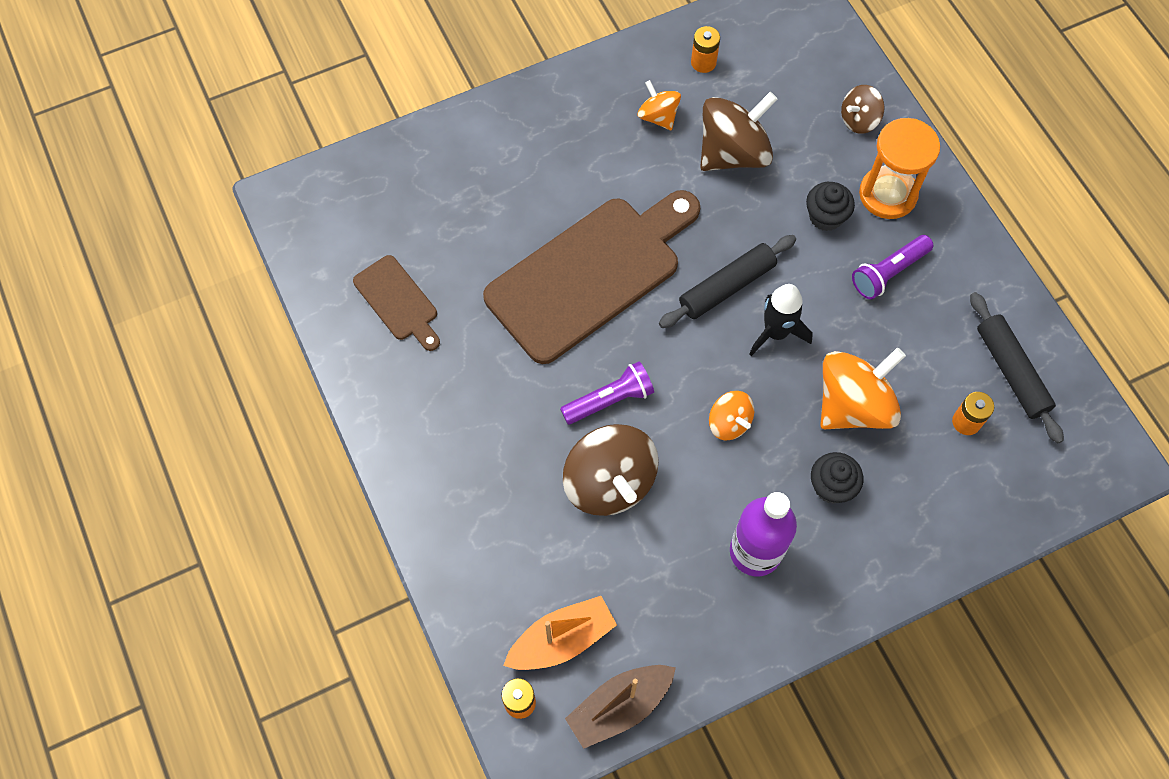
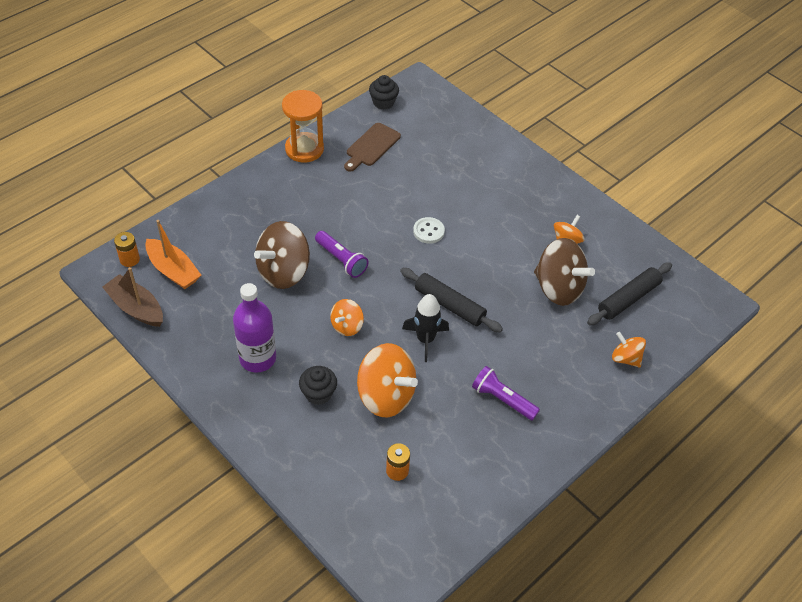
camera: 70 degrees right, 15 degrees down
brown cutting board [483,190,700,364] -> white button [413,217,445,244]
orange battery [691,26,720,73] -> none
black cupcake [806,182,855,231] -> black cupcake moved to [369,75,399,109]
brown spinning top [841,85,885,134] -> orange spinning top [612,332,646,367]
orange hourglass [859,118,940,219] -> orange hourglass moved to [282,90,324,163]
black rolling pin [970,292,1064,444] -> black rolling pin moved to [587,262,672,325]

